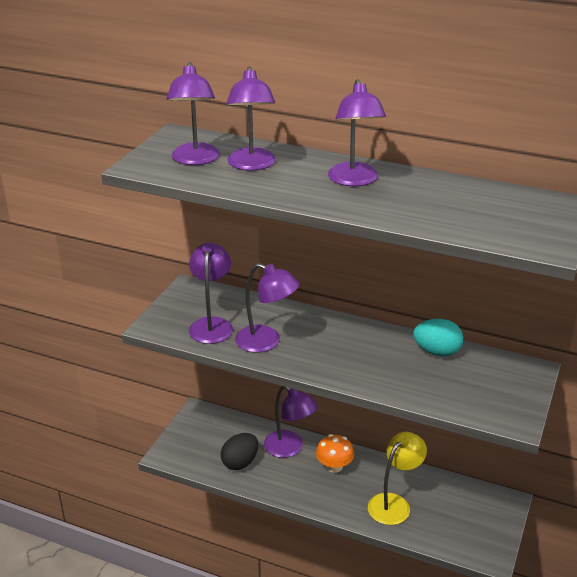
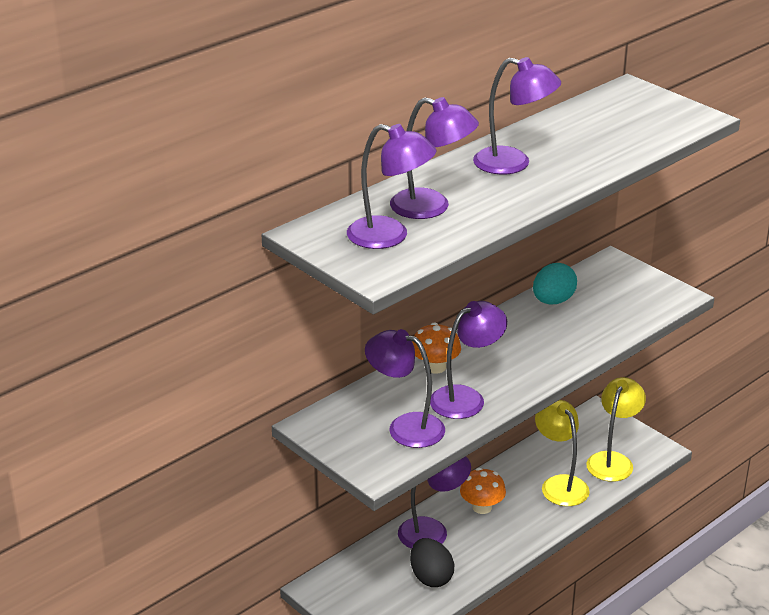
camera: 65 degrees left, 0 degrees up
none -> orange mushroom [412,322,461,374]
none -> yellow lamp [586,377,646,482]

